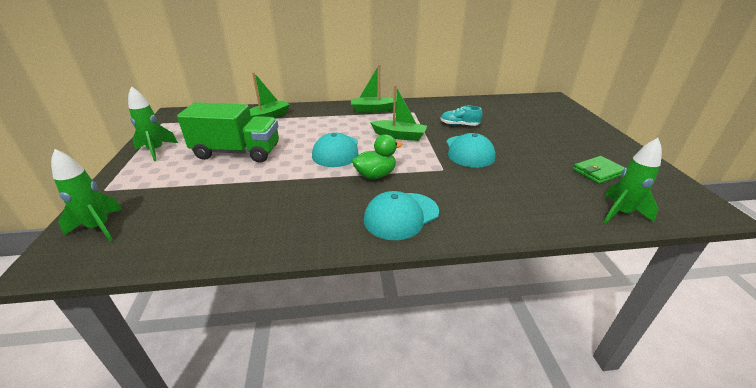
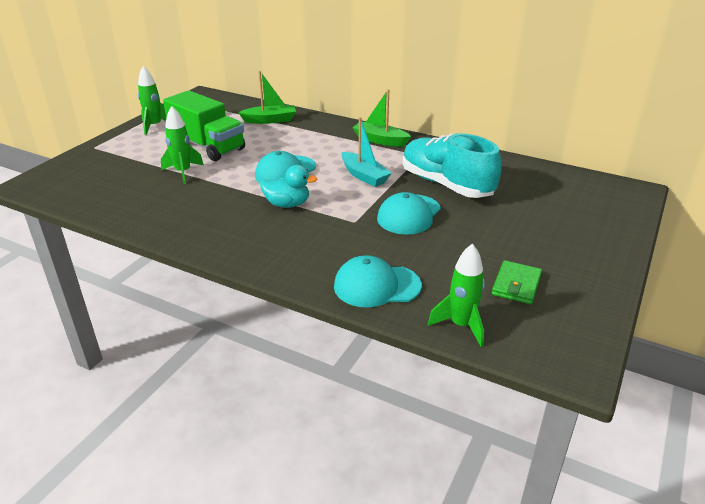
camera: 35 degrees right, 0 degrees up
green rocket [51,149,123,241] -> green rocket moved to [161,106,204,184]
green duck [352,134,402,179] -> turquoise duck [260,165,318,208]
turquoise cap [364,191,439,240] -> turquoise cap moved to [334,255,422,308]
green boat [370,85,427,141] -> turquoise boat [341,117,392,187]
turquoise shoe [440,106,482,126] -> turquoise shoe [402,133,502,198], size x2.25
green wallet [573,156,625,184] -> green wallet turned 75 degrees counterclockwise [492,260,542,305]

